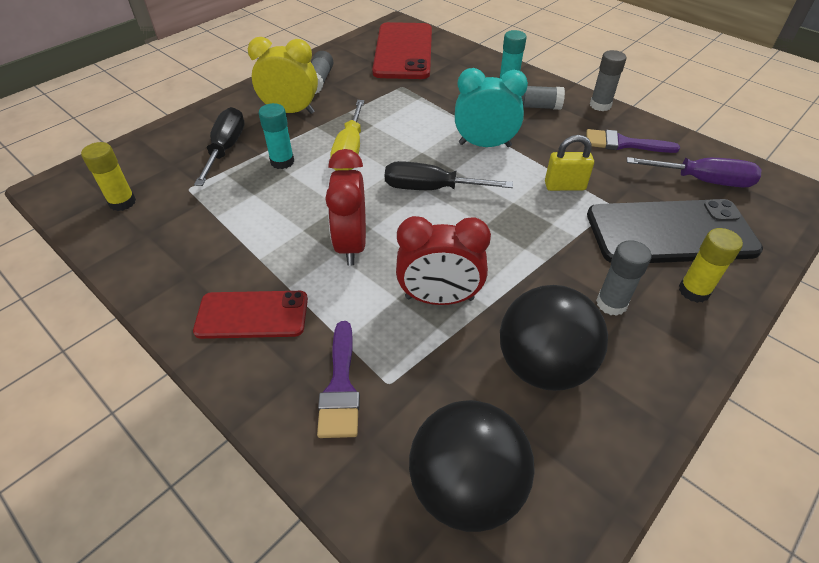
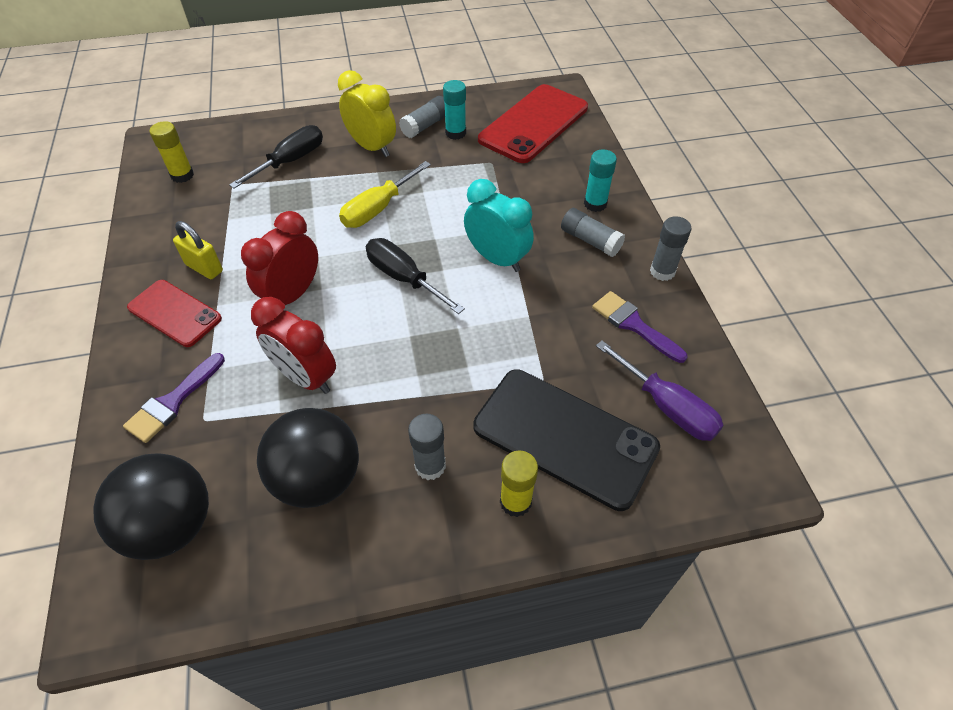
camera: 35 degrees right, 5 degrees up
turquoise glue stick [259,103,294,169] -> turquoise glue stick moved to [443,80,466,140]
yellow padlock [545,135,594,191] -> yellow padlock moved to [173,221,223,279]

